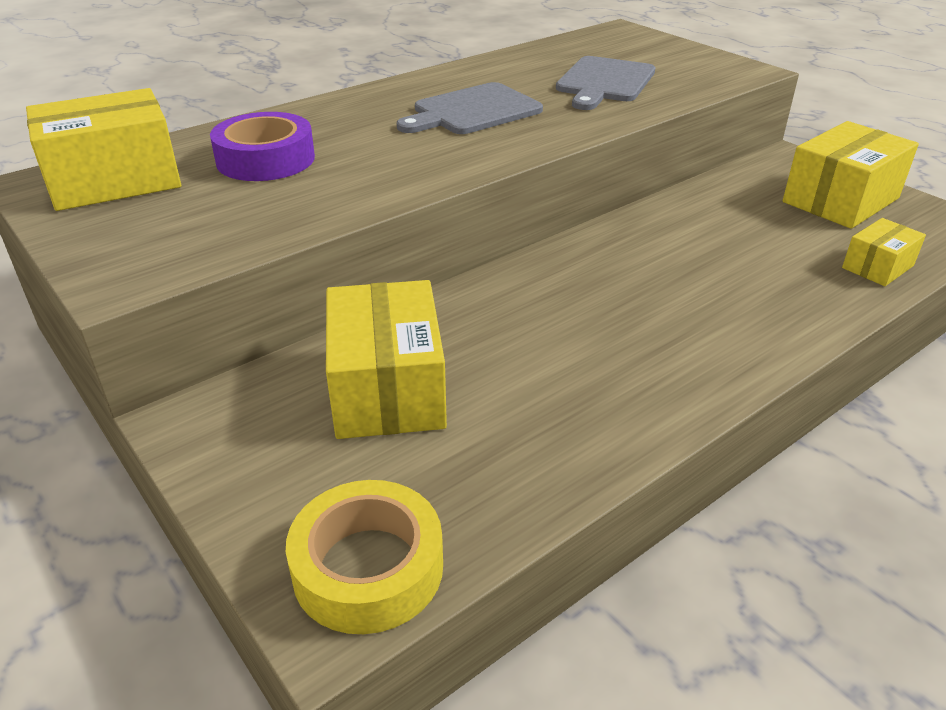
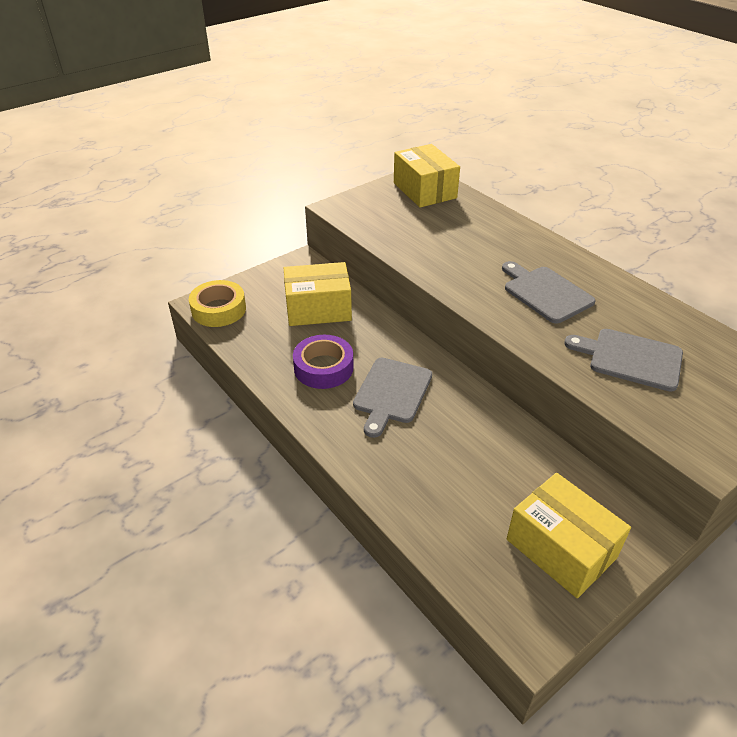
camera: 90 degrees right, 5 degrees up
purple tape [210,112,315,181] -> purple tape moved to [293,335,354,389]
yellow box [842,218,926,286] -> none
none -> grey cutting board [353,358,432,438]

